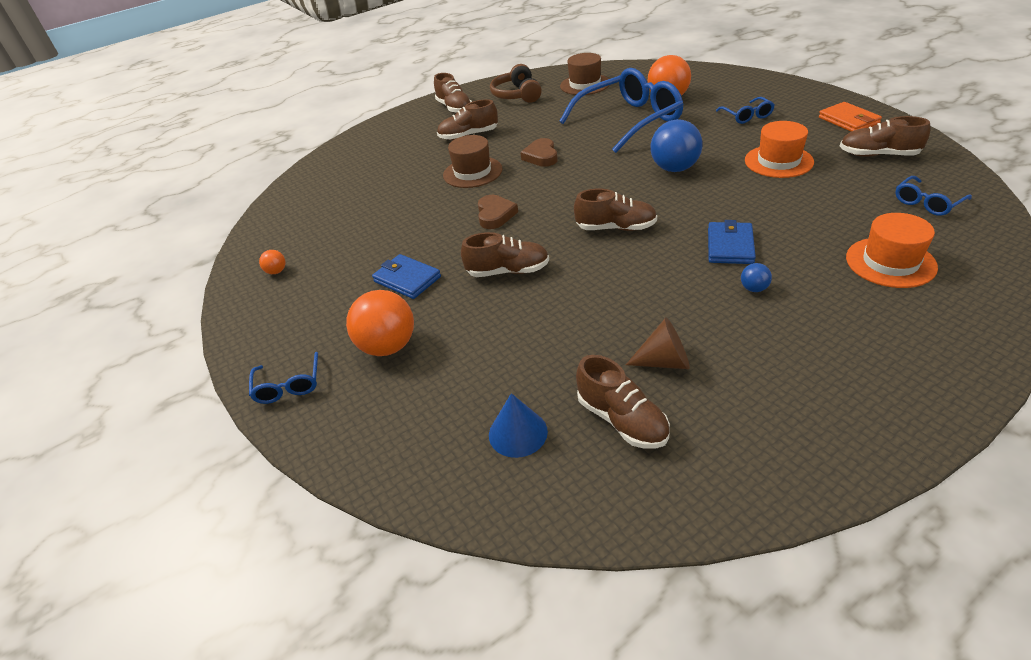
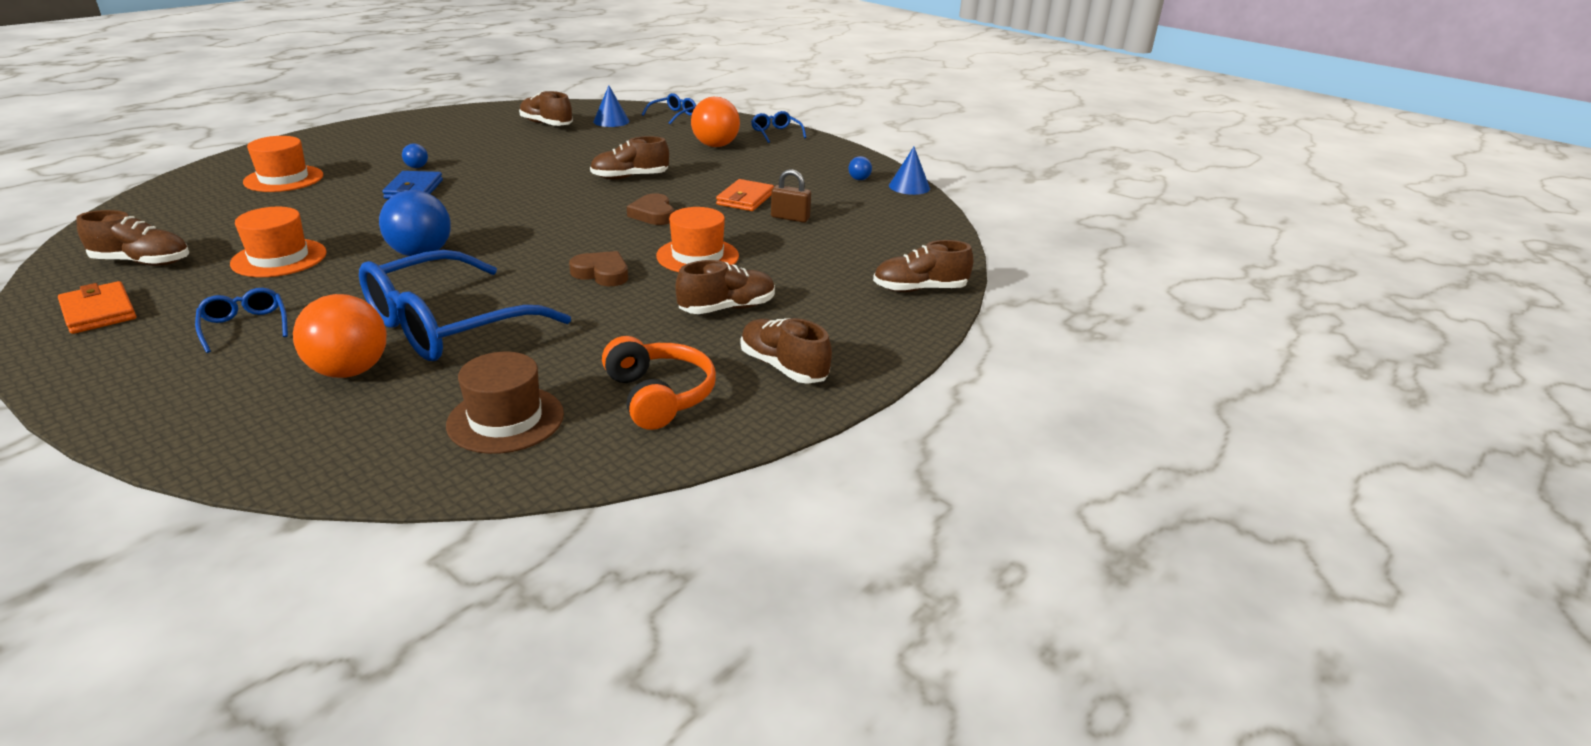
camera: 160 degrees right, 10 degrees down
orange ball [259,250,286,274] -> blue ball [848,156,872,180]
blue wallet [372,254,441,299] -> none
brown hat [443,135,503,188] -> orange hat [656,207,739,272]
brown headphones [490,64,542,103] -> orange headphones [602,336,716,430]
brown heart [520,138,558,167] -> brown heart turned 45 degrees counterclockwise [569,251,628,286]
brown shoe [574,189,657,231] -> brown shoe moved to [873,240,973,292]
brown cone [626,318,690,369] -> none
blue glasses [895,176,972,216] -> blue glasses moved to [642,93,696,124]
none -> orange wallet [716,179,774,211]
none -> brown padlock [771,169,811,222]
none -> blue cone [889,147,930,195]

